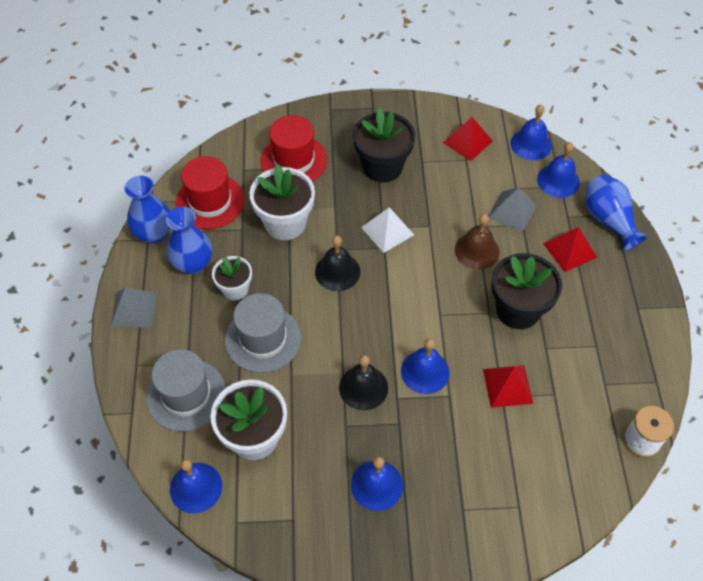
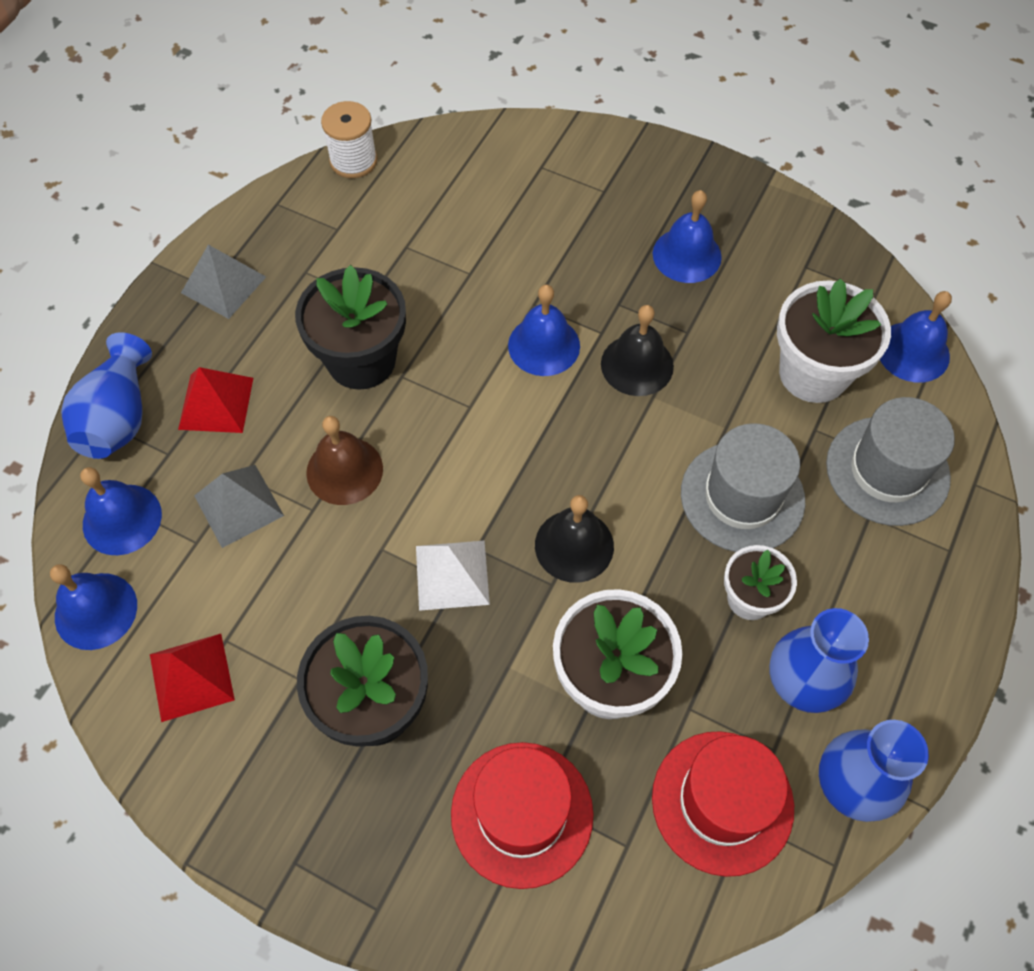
camera: 150 degrees left, 5 degrees up
grey pyramid [111,288,157,328] -> grey pyramid moved to [181,245,266,319]
red pyramid [483,365,533,408] -> none

